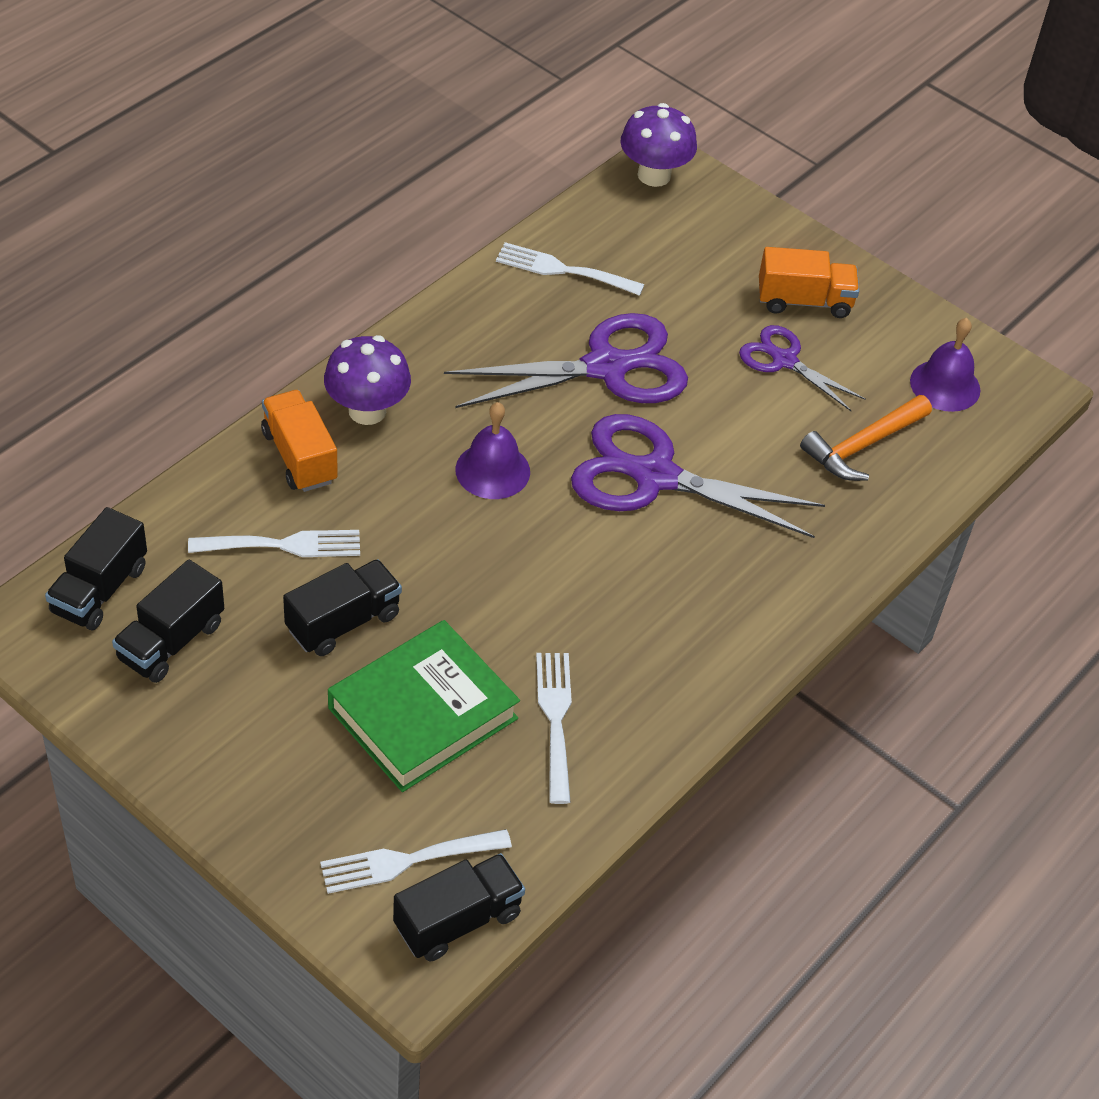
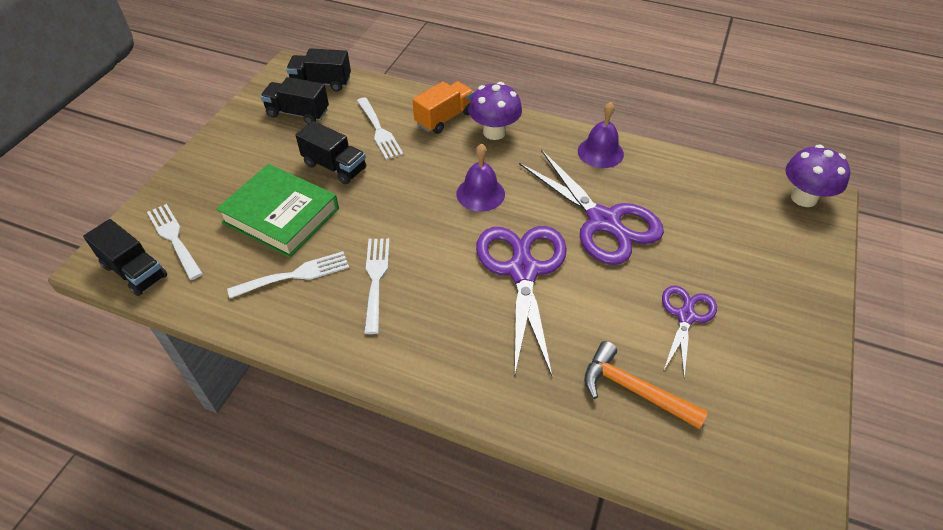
camera: 75 degrees right, 0 degrees up
white fork [496,242,644,296] -> white fork moved to [364,238,390,334]
orange truck [759,247,859,318] -> none
purple bell [910,318,980,412] -> purple bell moved to [578,102,624,168]

